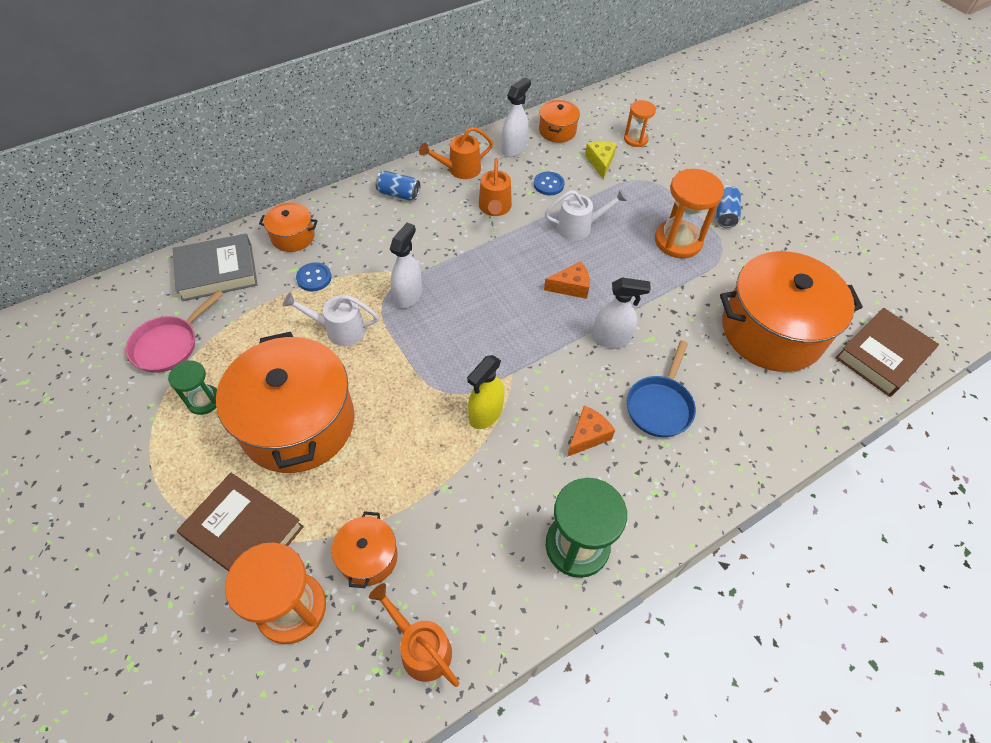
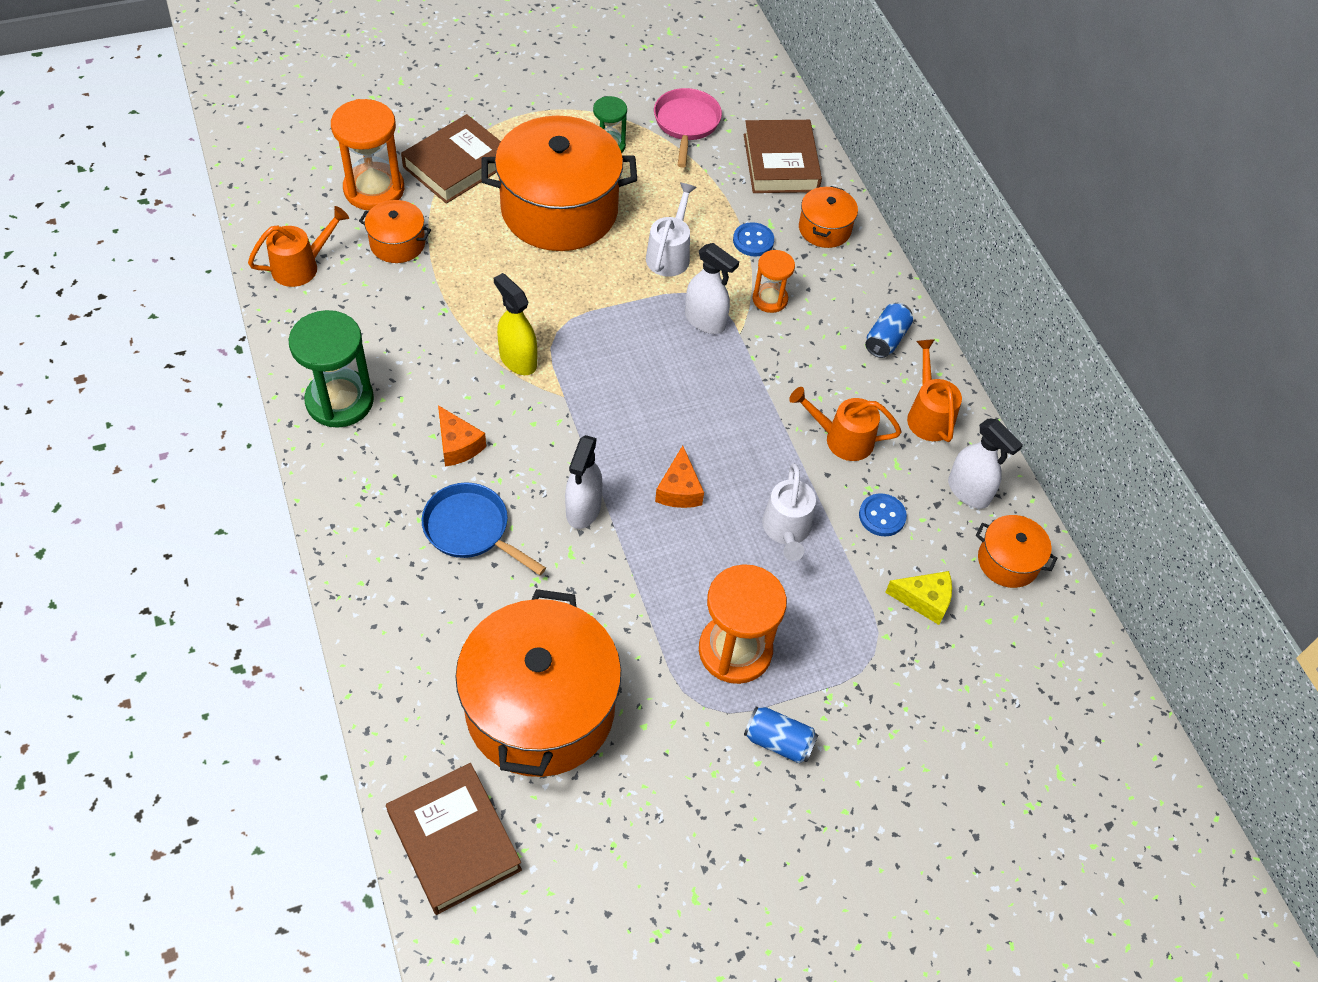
camera: 100 degrees right, 0 degrees up
pink pan [126,290,223,373] -> pink pan turned 45 degrees clockwise [654,88,722,168]
grey book [173,234,258,301] -> brown book [744,120,822,193]
orange hourglass [624,100,656,147] -> orange hourglass moved to [752,250,795,313]

